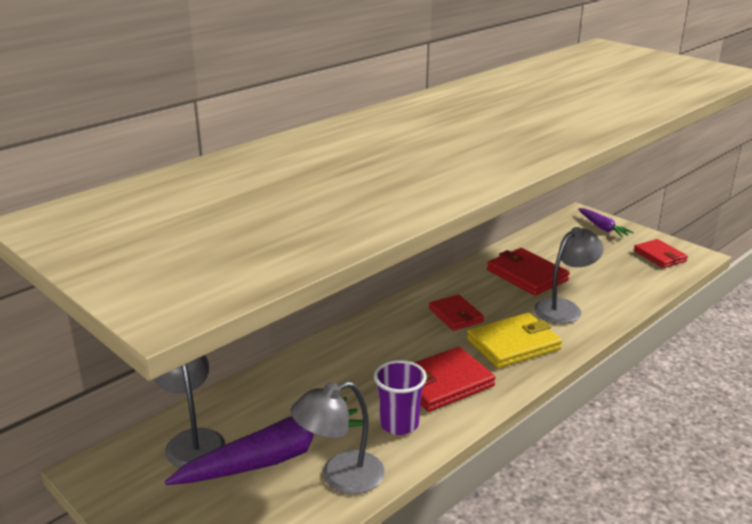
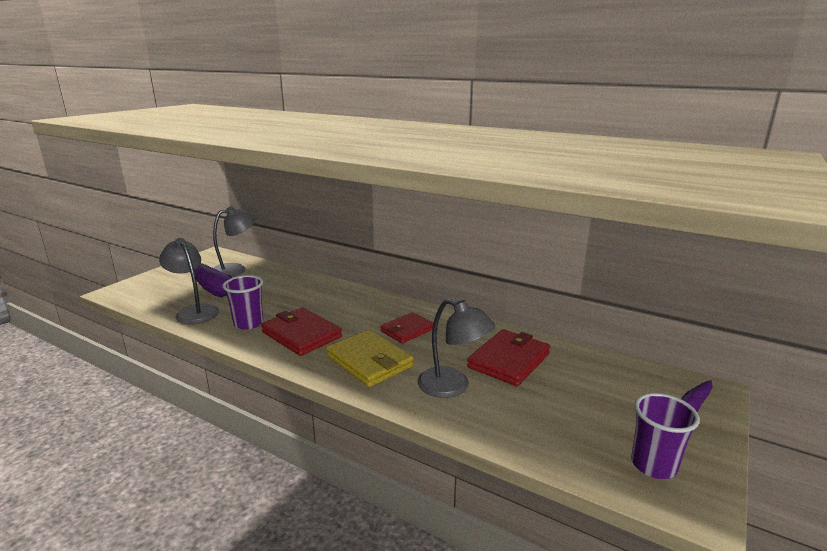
camera: 75 degrees right, 5 degrees down
red wallet [634,239,688,268] -> purple cup [631,393,700,479]

